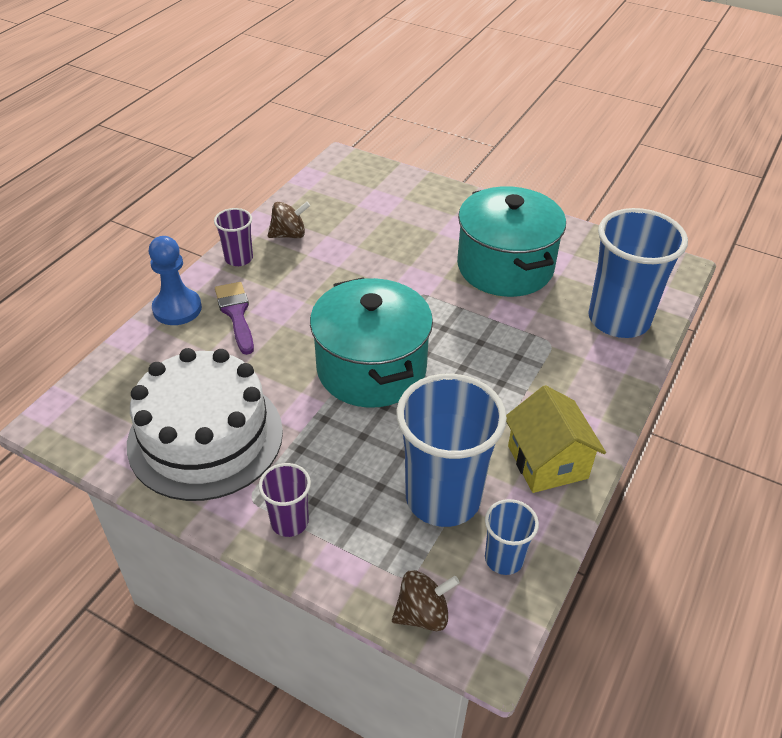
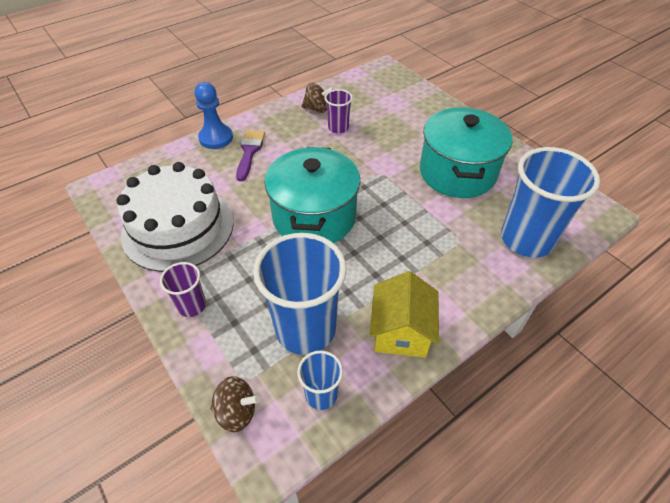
camera: 25 degrees right, 5 degrees up
purple cup [214,208,253,266] -> purple cup moved to [325,89,353,134]

